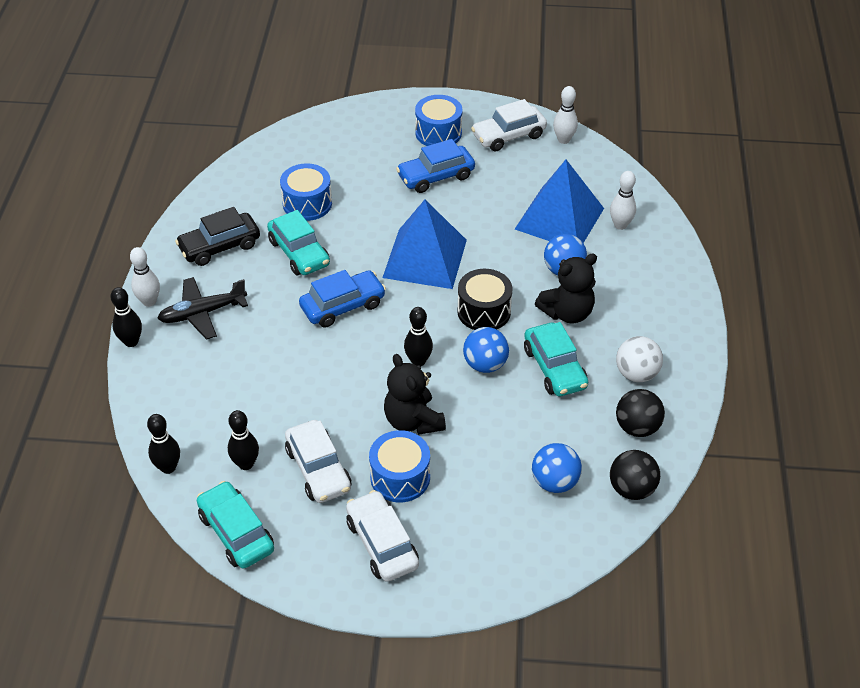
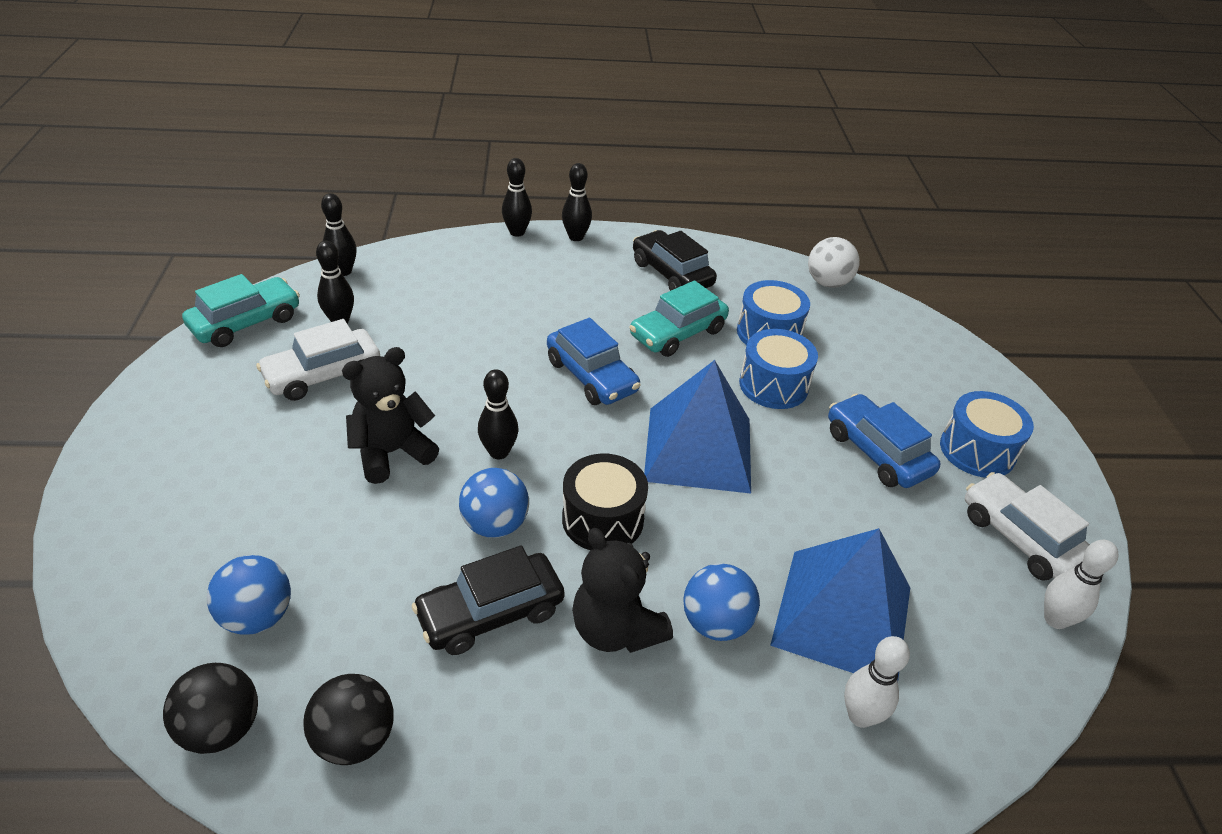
camera: 80 degrees right, 5 degrees down
white bowling pin [130,247,160,307] -> black bowling pin [562,163,592,241]
black plane [157,277,248,340] -> none
white car [346,490,419,582] -> none
blue drum [369,430,430,502] -> blue drum moved to [739,329,818,409]
turquoise car [524,322,588,396] -> black car [412,545,565,655]
white ball [616,336,663,382] -> white ball moved to [808,237,860,288]

